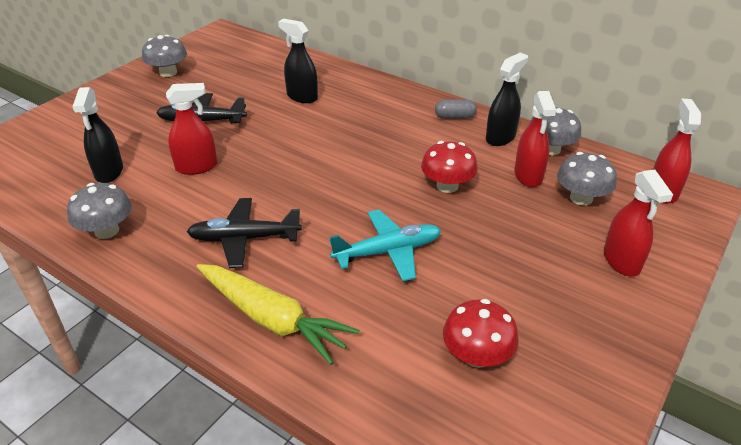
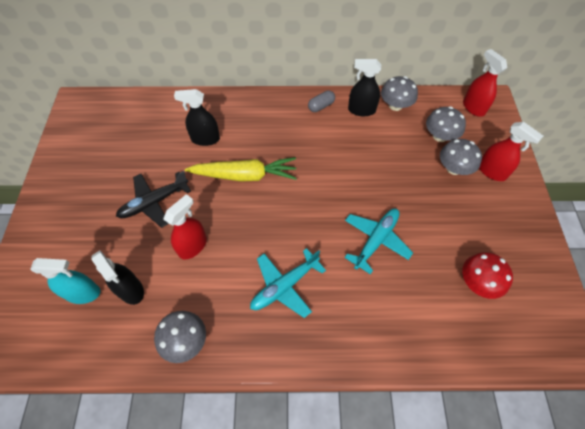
camera: 35 degrees left, 20 degrees up
grey mushroom [142,35,187,77] -> grey mushroom moved to [440,139,482,175]
black plane [187,198,302,268] -> turquoise plane [250,248,326,318]
yellow carrot [197,264,359,365] -> yellow carrot moved to [185,157,297,182]
red mushroom [421,141,478,193] -> none
black spray bottle [486,53,528,146] -> black spray bottle turned 90 degrees counterclockwise [348,59,381,116]
red spray bottle [514,91,556,187] -> none
none -> turquoise spray bottle [30,258,101,304]

